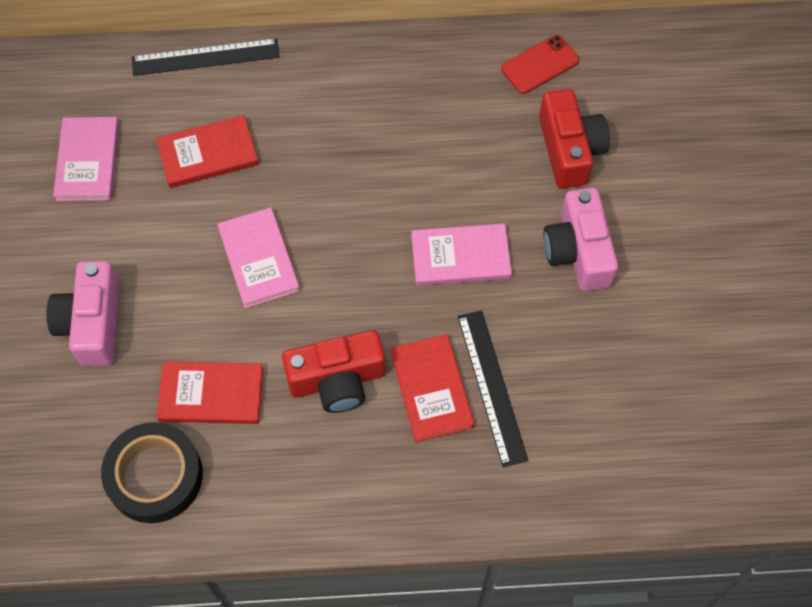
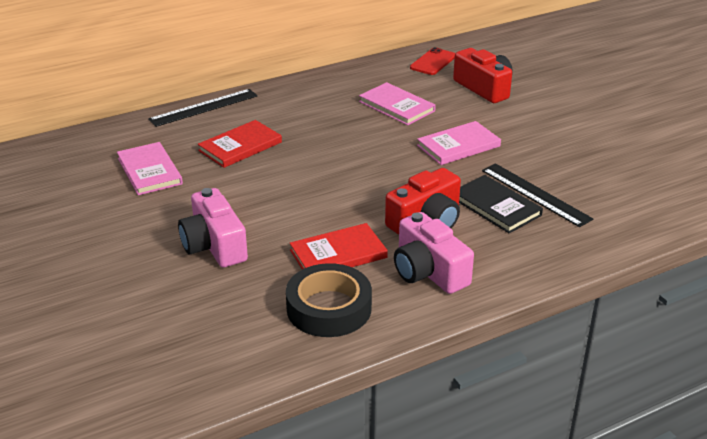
camera: 25 degrees left, 30 degrees down
pink book [217,207,300,309] -> pink book moved to [359,82,436,125]
red book [390,334,475,442] -> black book [459,175,543,233]
pink camera [543,187,618,291] -> pink camera moved to [394,212,474,294]

